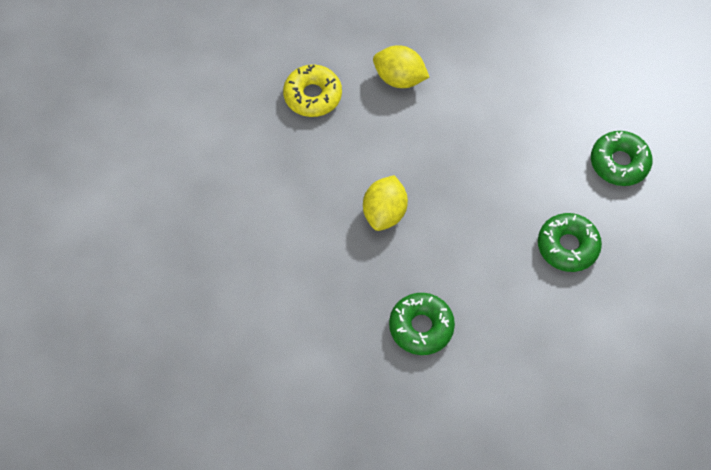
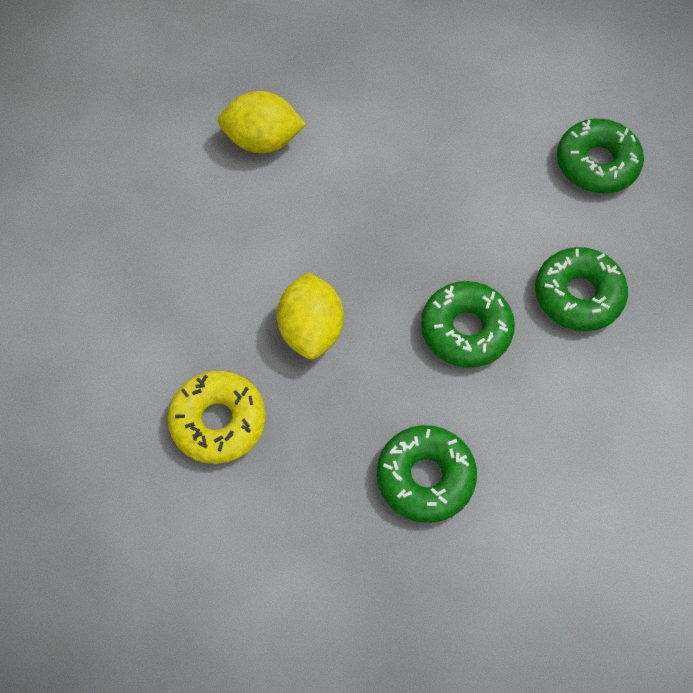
camera: 20 degrees left, 0 degrees up
yellow donut [283,65,342,117] -> yellow donut moved to [167,371,266,464]
none -> green donut [421,281,515,368]

